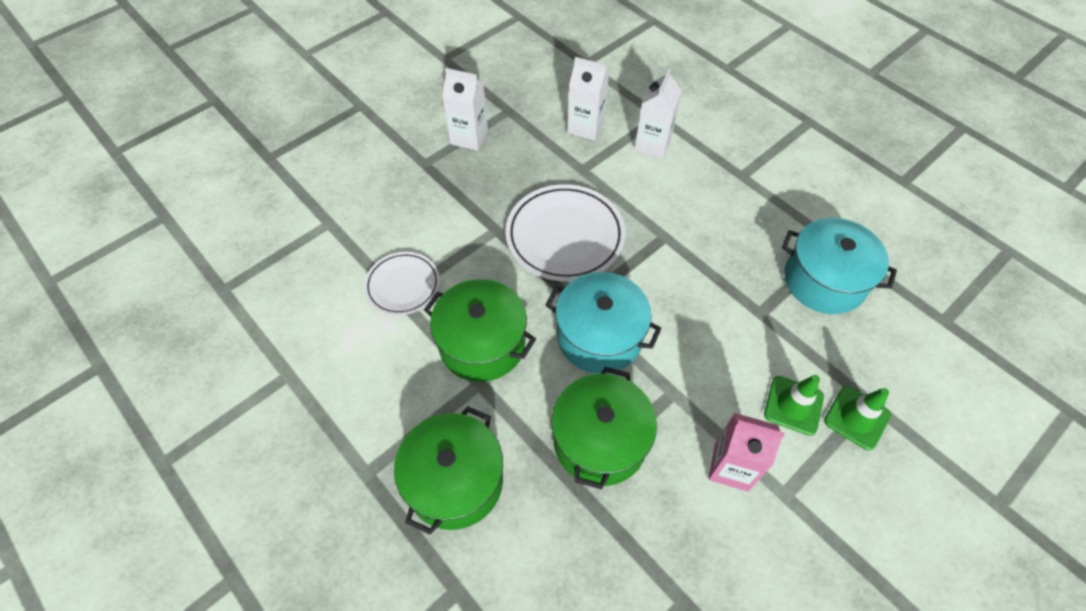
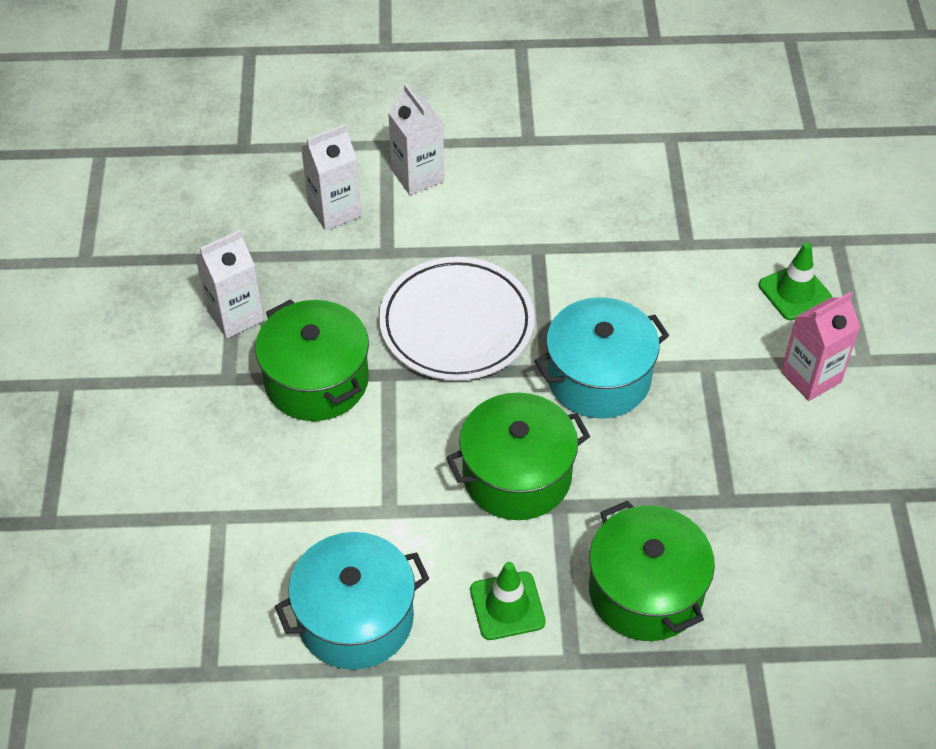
camera: 50 degrees left, 5 degrees down
white plate [364,252,440,315] -> none
green pot [551,367,657,490] -> green pot moved to [255,299,369,421]
turquoise pot [782,218,897,314] -> turquoise pot moved to [275,532,429,670]
green traffic cone [824,386,891,451] -> green traffic cone moved to [470,562,546,640]

